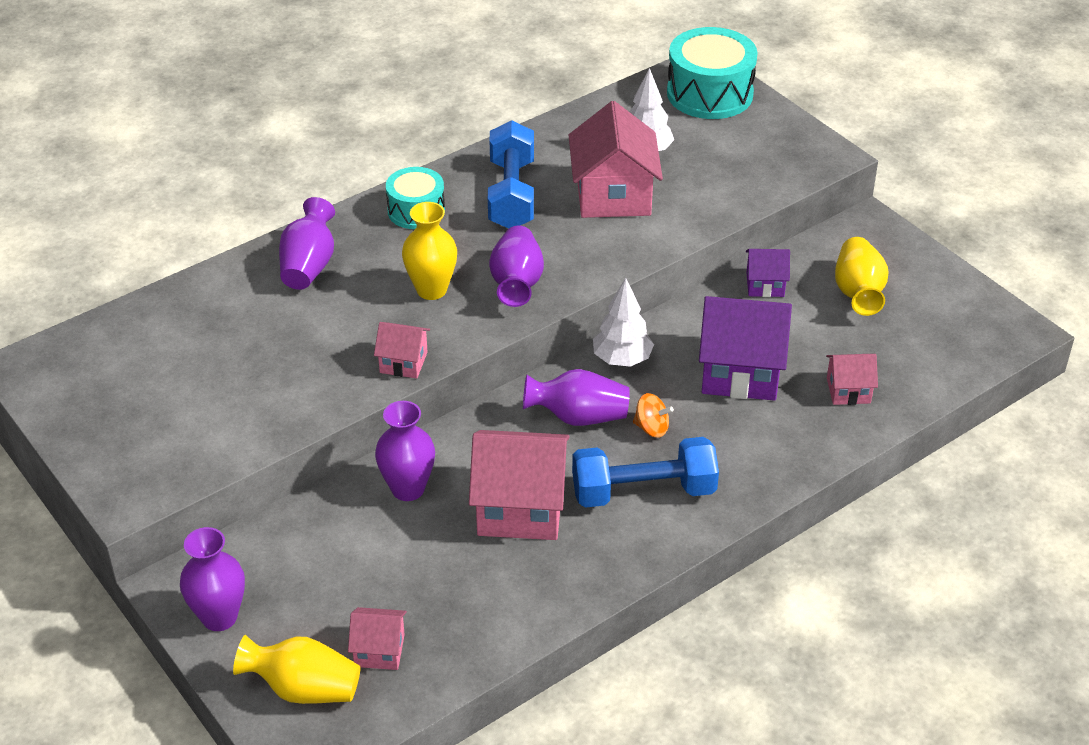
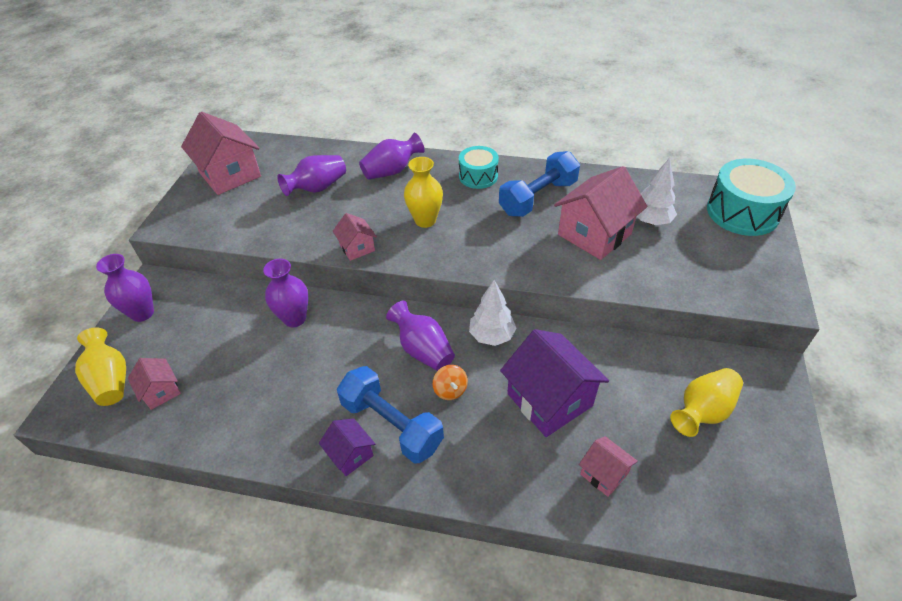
camera: 50 degrees right, 5 degrees up
pink house [469,430,570,540] -> pink house moved to [181,112,261,195]
purple vase [489,226,544,307] -> purple vase moved to [277,155,346,196]
purple house [746,249,790,297] -> purple house moved to [319,418,375,476]

